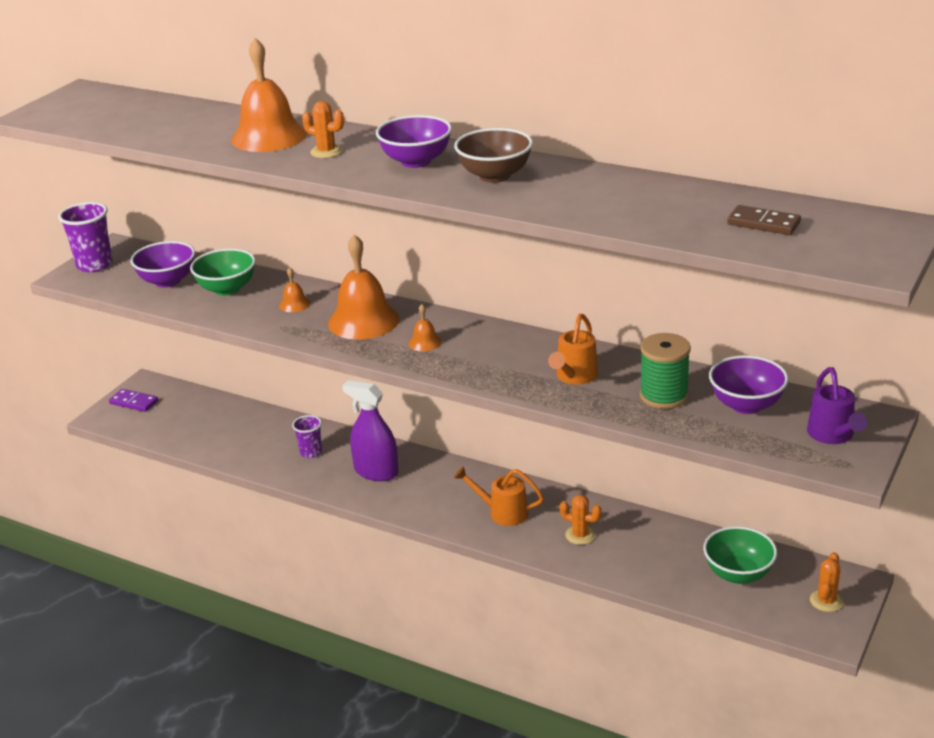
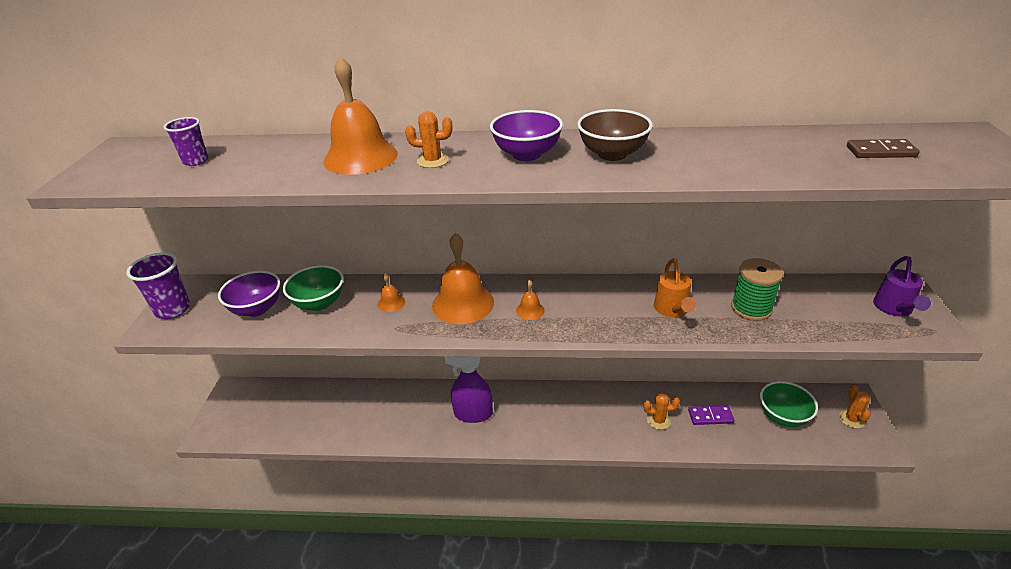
camera: 25 degrees left, 5 degrees up
purple domino [109,389,158,412] -> purple domino moved to [688,405,735,425]
purple cup [292,415,322,458] -> purple cup moved to [164,117,208,166]
orange watering can [454,466,544,526] -> none
purple bowl [709,355,789,414] -> none
purple watering can [807,367,867,444] -> purple watering can turned 45 degrees clockwise [873,256,931,316]

